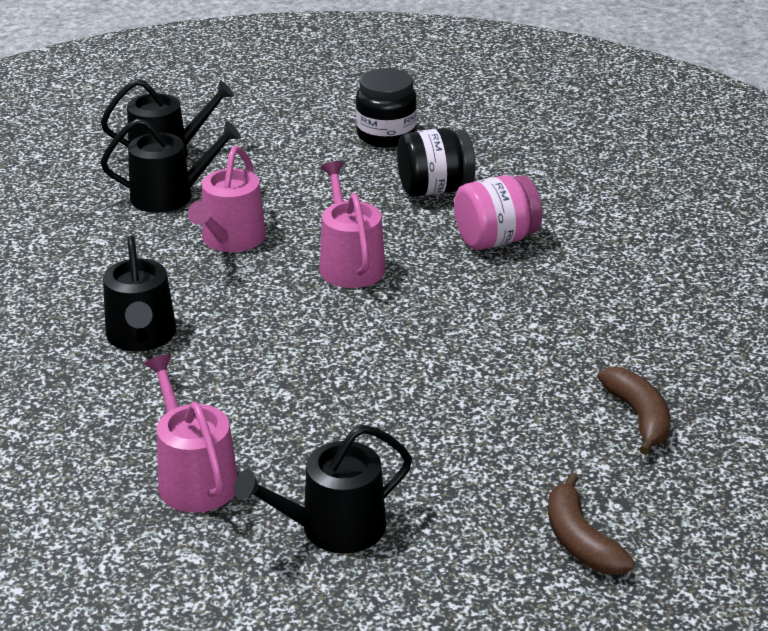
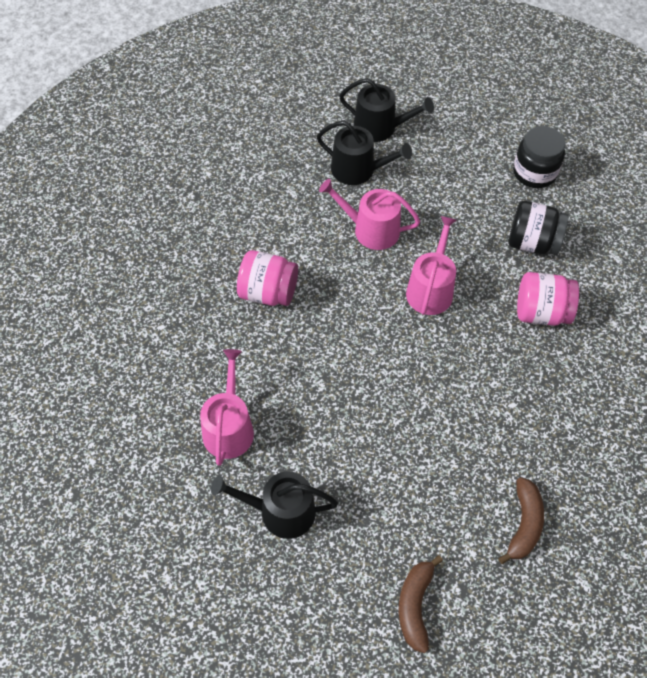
camera: 30 degrees right, 25 degrees up
black watering can [103,235,176,352] -> pink jar [237,250,298,306]
pink watering can [188,146,266,252] -> pink watering can turned 60 degrees clockwise [319,179,420,250]

